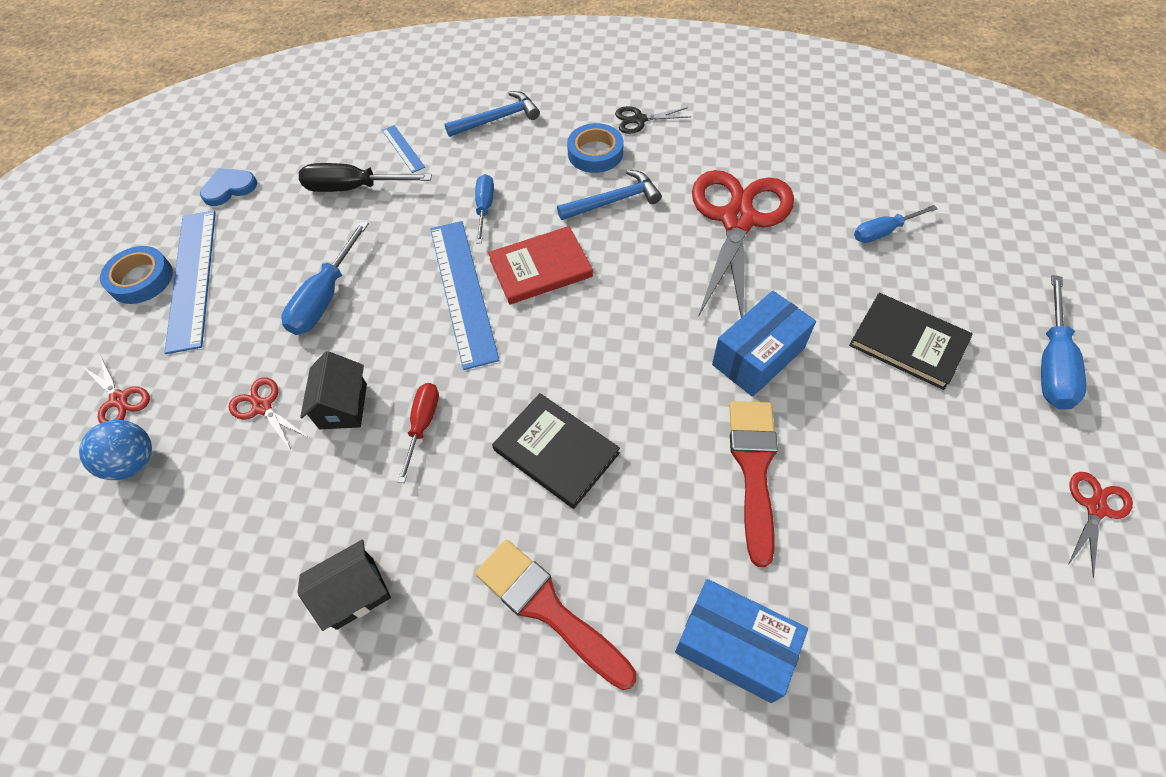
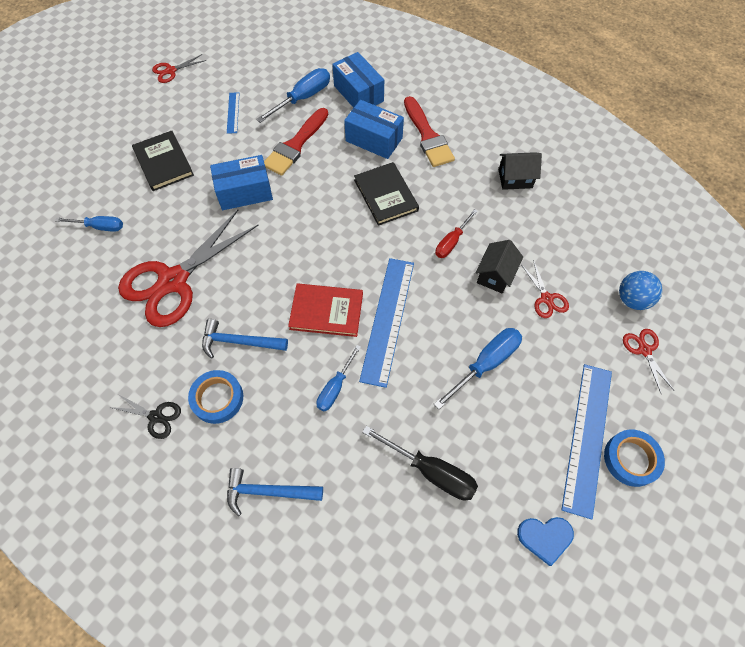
camera: 155 degrees left, 5 degrees up
blue ruler [382,125,425,173] -> blue ruler moved to [227,92,239,134]
blue screwdriver [1041,275,1086,409] -> blue screwdriver moved to [256,68,330,123]
none -> blue box [344,100,404,159]

